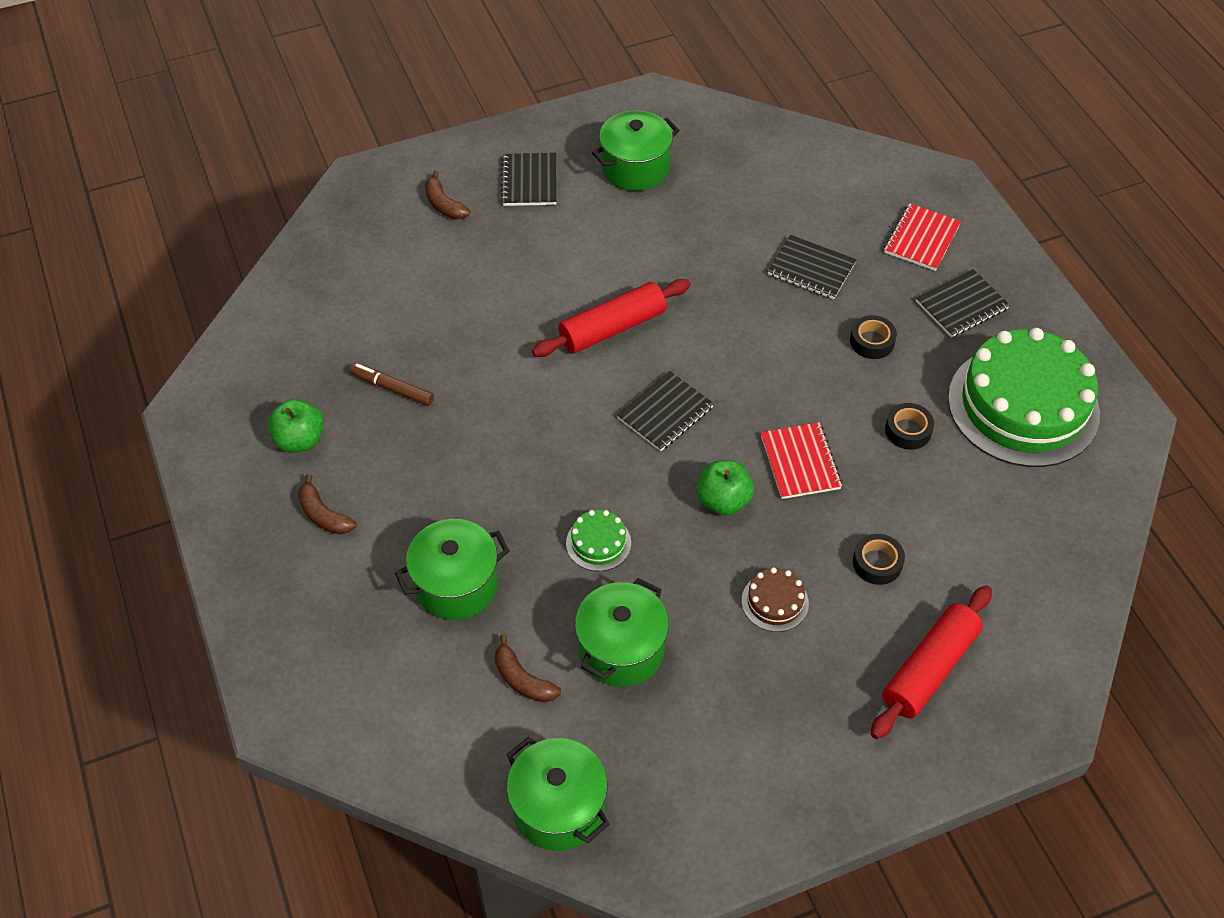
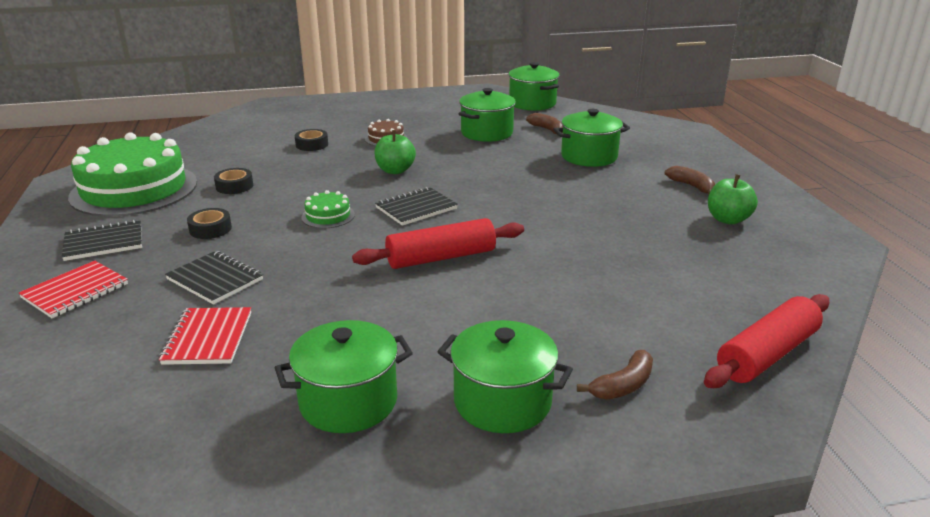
camera: 170 degrees left, 25 degrees down
brown marker [349,363,434,406] -> none
brown banana [425,171,470,219] -> brown banana turned 75 degrees clockwise [577,350,653,399]
black notebook [501,153,557,206] -> green pot [438,320,573,433]
green cake [566,510,631,571] -> green cake moved to [301,190,355,228]
red notebook [761,422,842,499] -> red notebook moved to [159,307,251,365]
red rolling pin [871,585,992,739] -> red rolling pin moved to [704,294,829,388]

